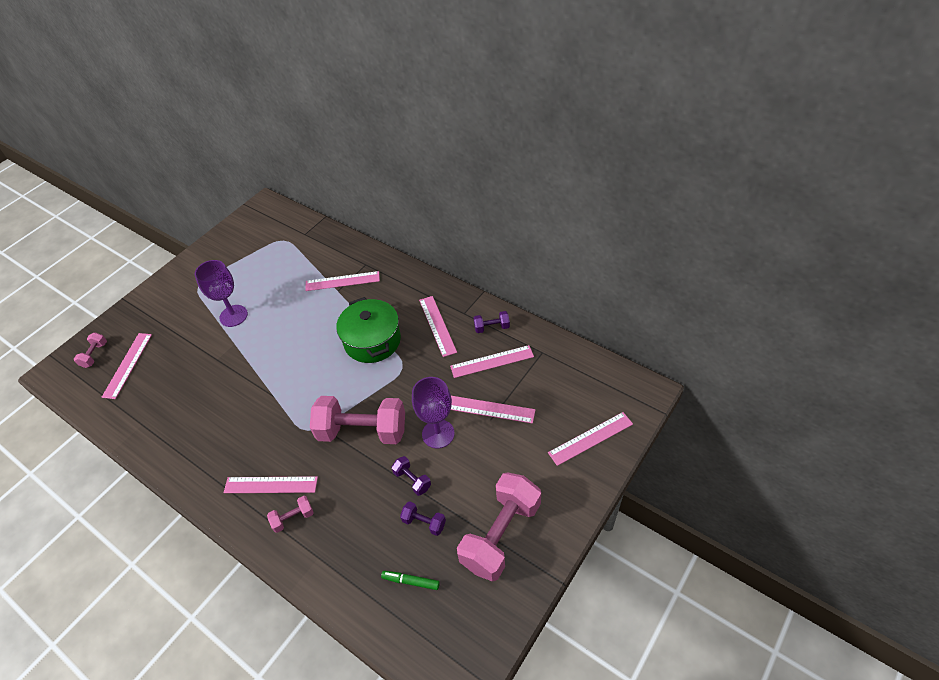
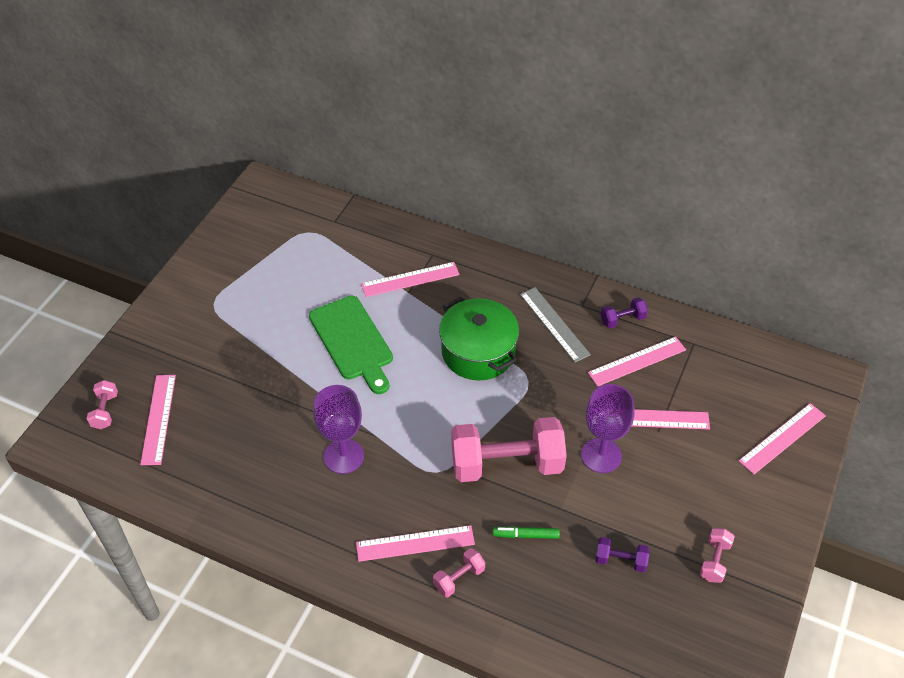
camera: 15 degrees left, 0 degrees up
purple goblet [195,260,248,327] -> purple goblet moved to [313,385,364,474]
green marker [381,571,440,590] -> green marker moved to [493,526,560,539]
purple dumbbell [391,456,431,496] -> none
pink ruler [419,296,457,357] -> grey ruler [520,287,591,362]
pink dumbbell [457,472,541,582] -> pink dumbbell [700,528,735,583], size x0.44
none -> green cutting board [309,296,393,394]

